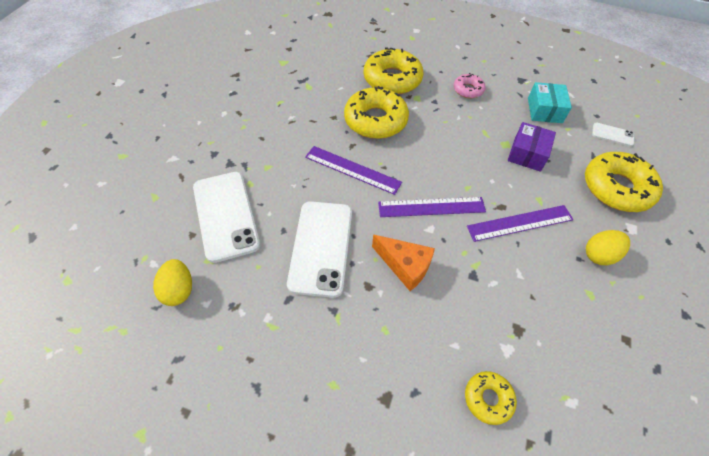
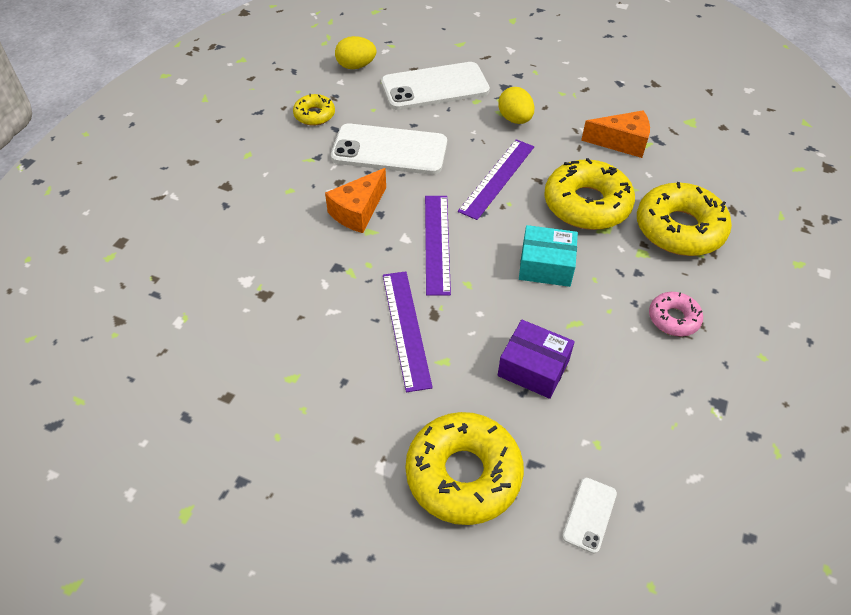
camera: 95 degrees right, 5 degrees down
yellow donut [465,371,517,425] -> yellow donut moved to [293,94,335,126]
turquoise box [528,82,572,123] -> turquoise box moved to [519,225,578,287]
yellow egg [586,230,630,265] -> yellow egg moved to [498,87,534,124]
none -> orange cheese [581,110,650,158]

